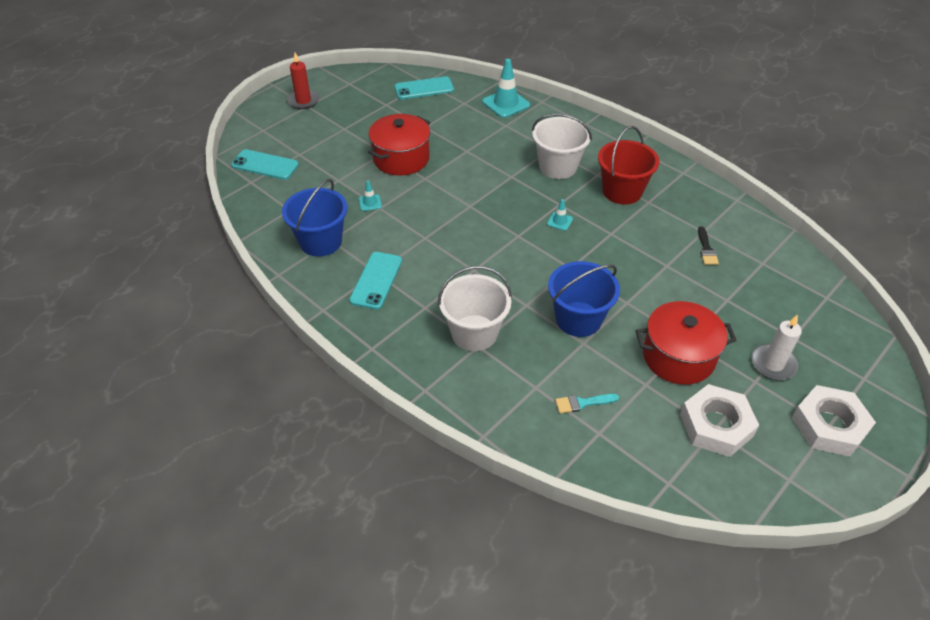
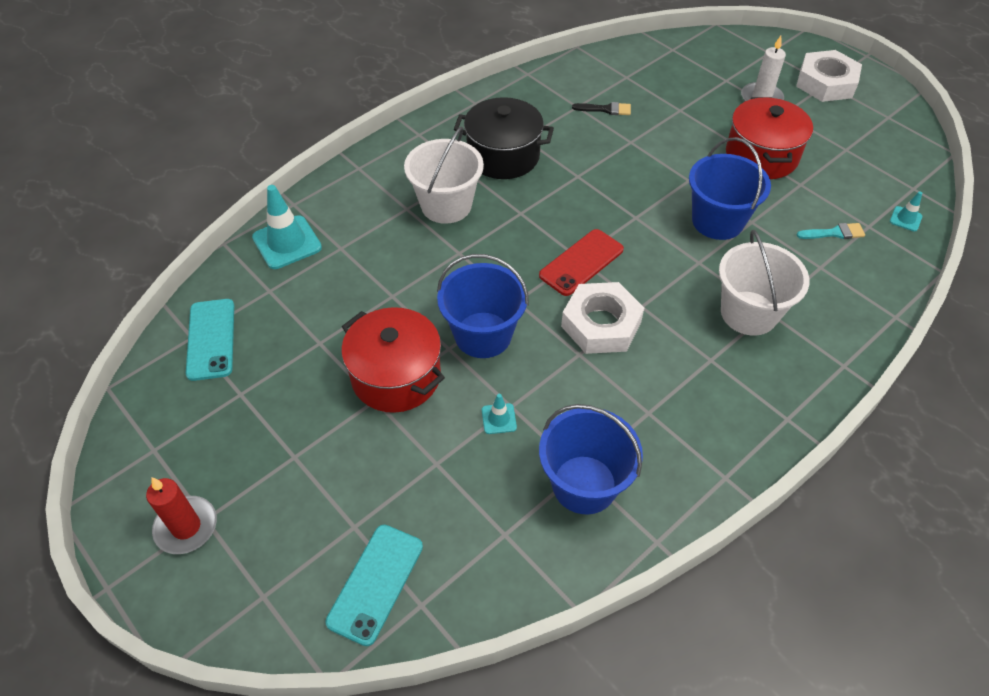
camera: 85 degrees left, 5 degrees up
turquoise phone [349,252,402,310] -> none
turquoise traffic cone [547,199,573,231] -> turquoise traffic cone moved to [890,191,922,232]
turquoise brush [555,394,619,414] -> turquoise brush turned 90 degrees counterclockwise [797,223,865,239]
red bucket [598,126,659,205] -> black pot [454,97,554,179]
white nut [680,384,759,457] -> white nut moved to [561,282,644,354]
none -> blue bucket [437,254,529,358]
none -> red phone [539,229,624,296]

